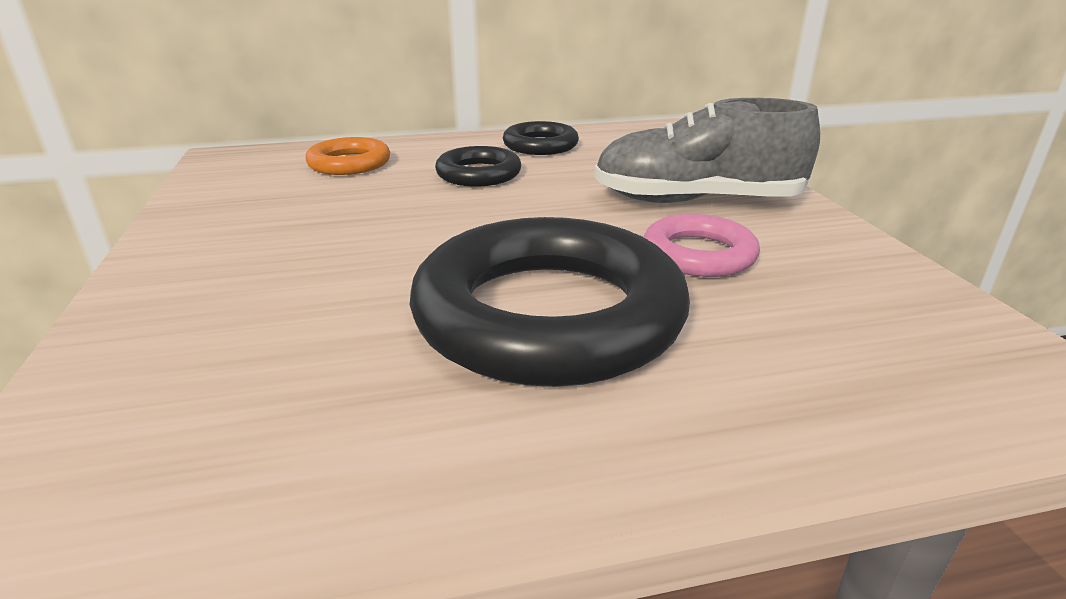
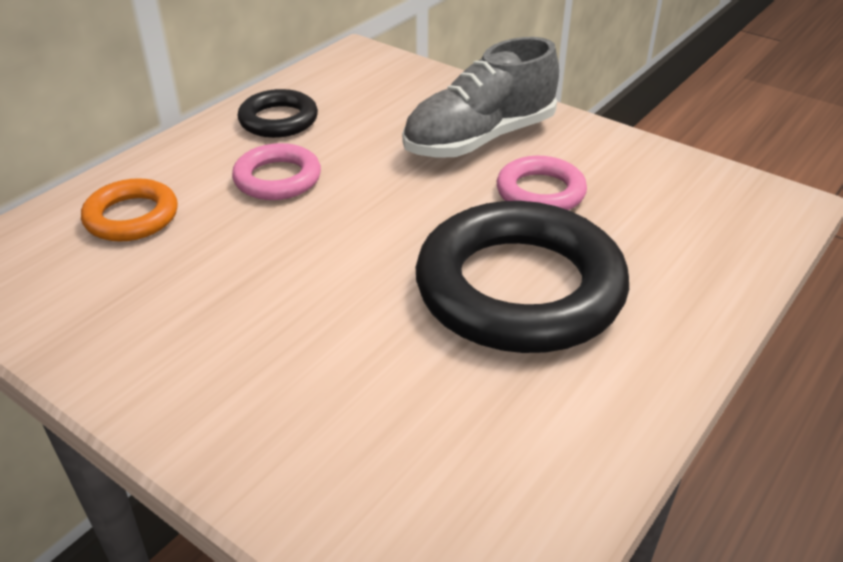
camera: 40 degrees left, 10 degrees up
black ring [435,146,521,186] -> pink ring [232,143,321,200]

